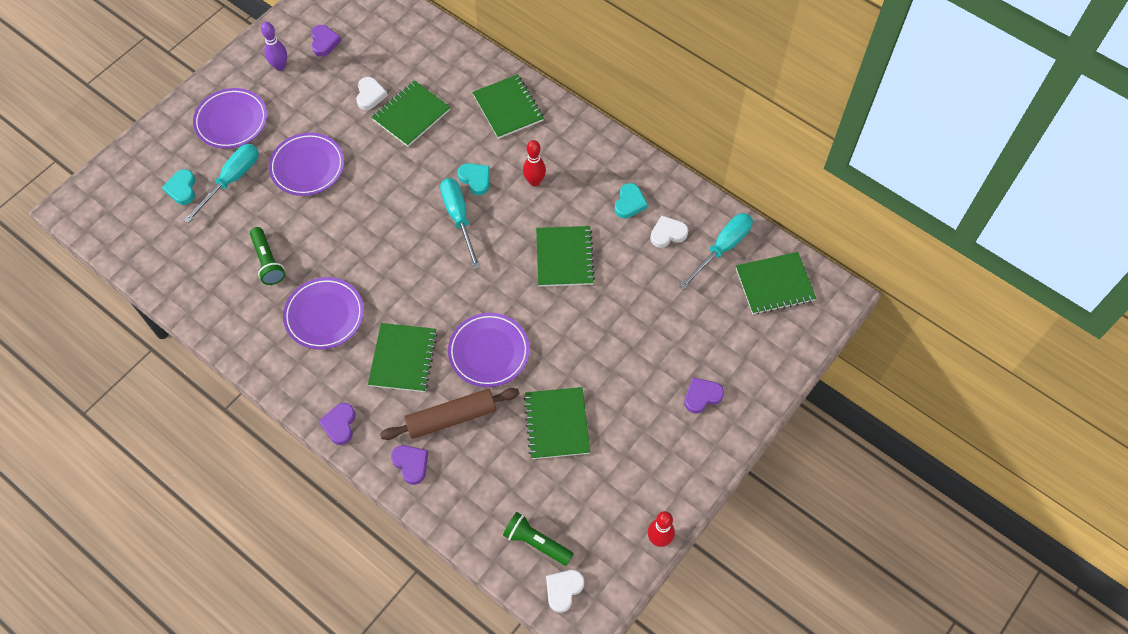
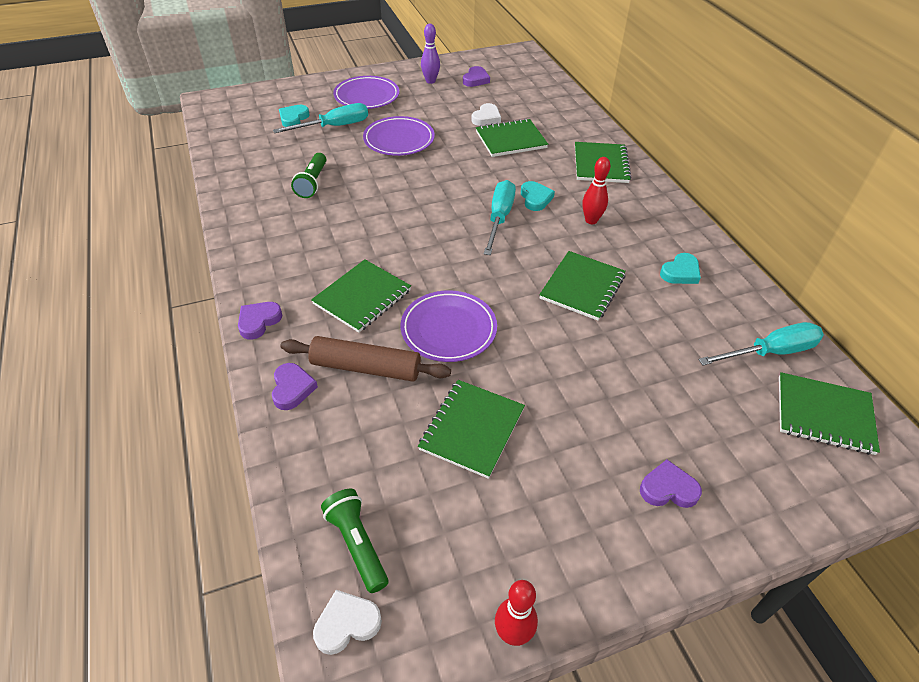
camera: 30 degrees right, 15 degrees down
purple plate [283,277,364,350] -> none
white heart [650,216,688,248] -> none

